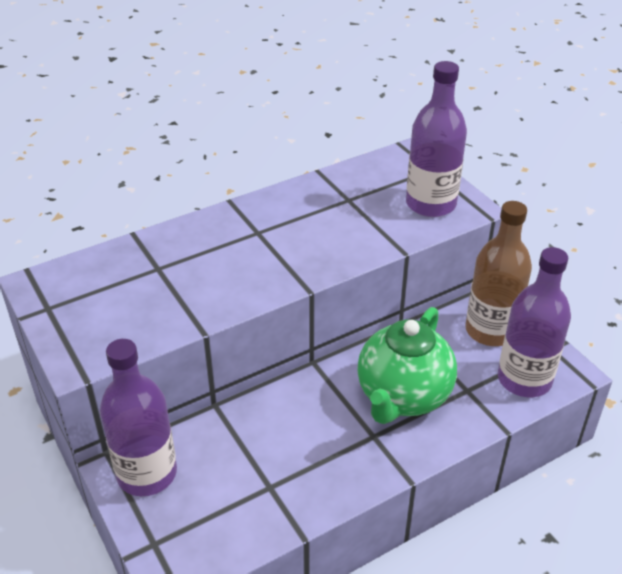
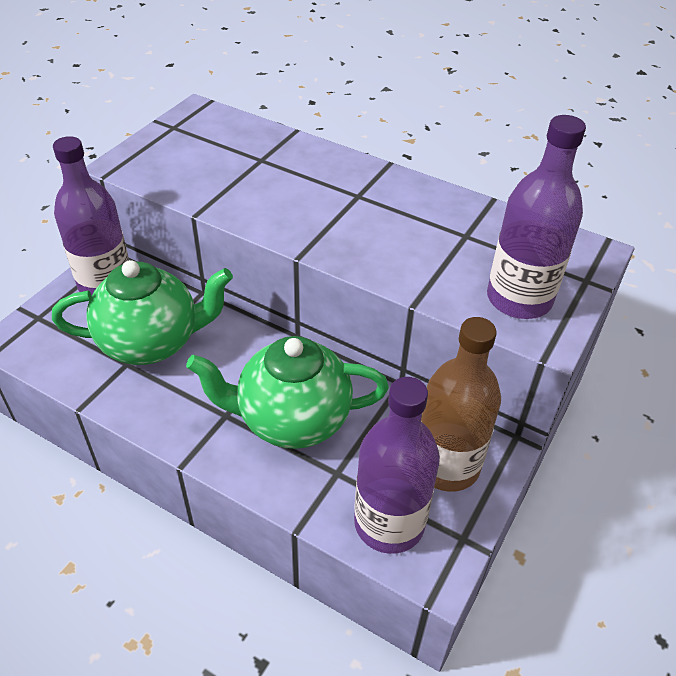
camera: 60 degrees right, 5 degrees up
none -> green teapot [52,260,233,365]

